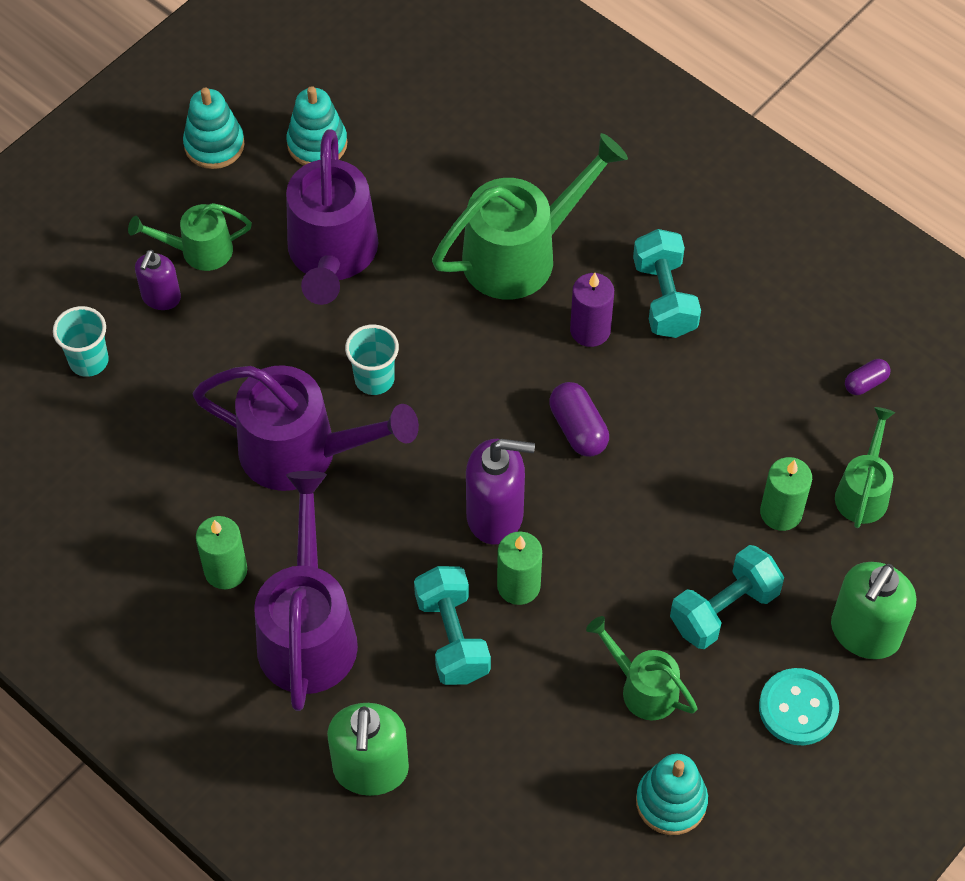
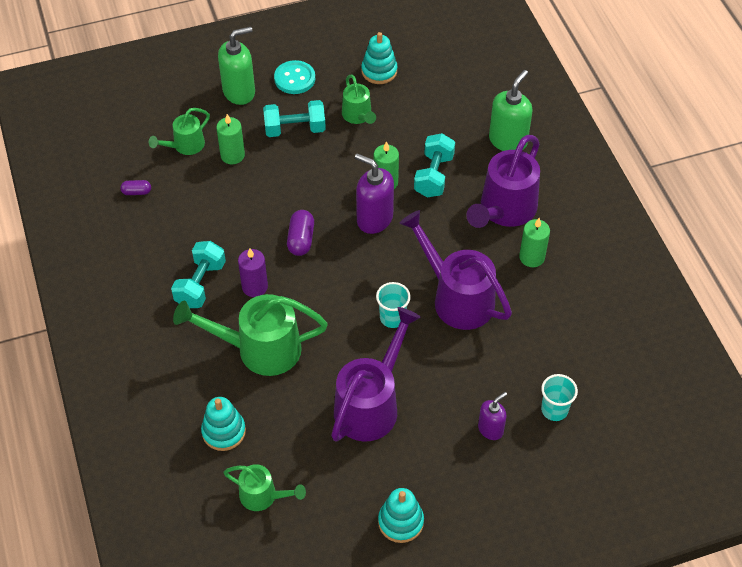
camera: 150 degrees left, 5 degrees down
green watering can [128,203,252,271] -> green watering can moved to [223,464,306,511]
turquoise stacking toy [286,86,347,165] -> turquoise stacking toy moved to [201,397,246,451]

